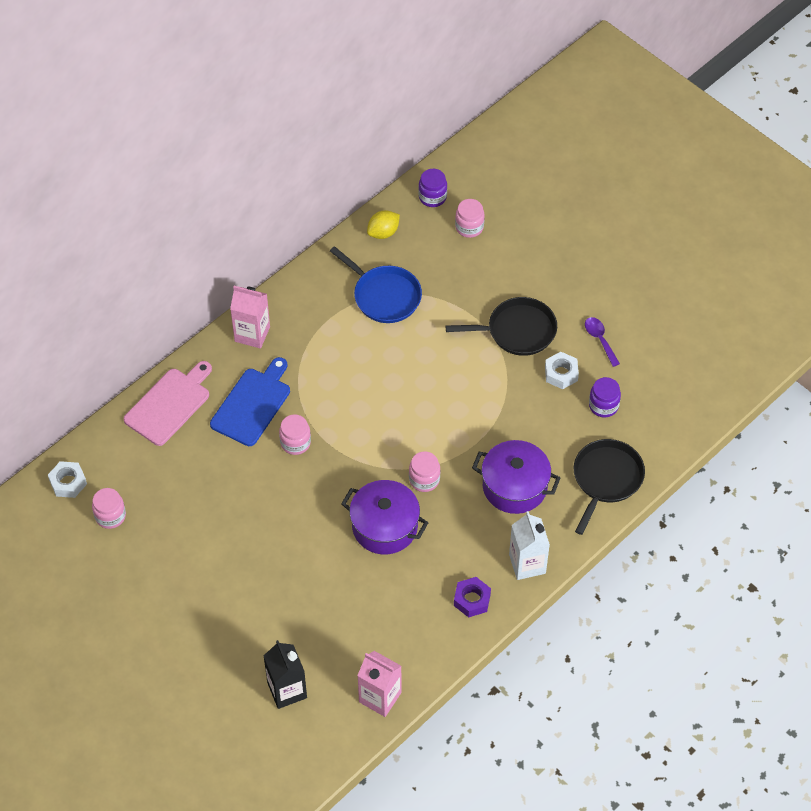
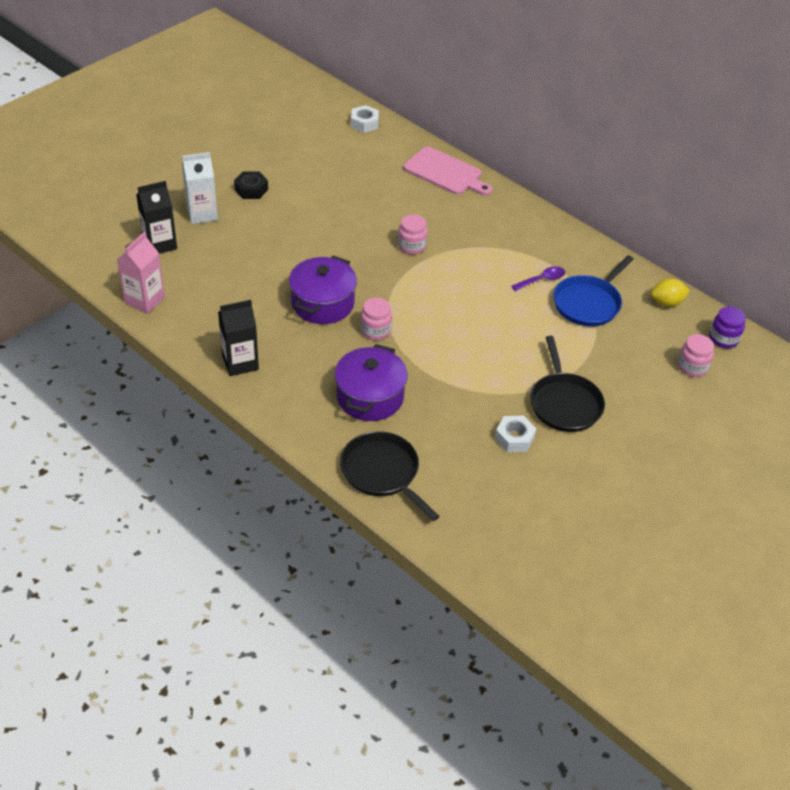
camera: 85 degrees right, 10 degrees down
pink jar [92,488,126,529] -> none
blue cutting board [210,357,290,446] -> none
pink carton [230,286,270,349] -> none
yellow lemon [367,210,400,239] -> yellow lemon turned 60 degrees counterclockwise [651,278,690,307]
purple nut [454,577,491,618] -> black carton [218,300,259,376]
white carton [509,511,550,580] -> white carton moved to [182,152,218,224]
black pan [574,439,645,535] -> black pan turned 150 degrees counterclockwise [340,431,440,521]
purple spoon [585,317,620,367] -> purple spoon moved to [512,266,565,291]
purple jar [589,377,621,417] -> none
none -> black nut [234,171,268,199]

